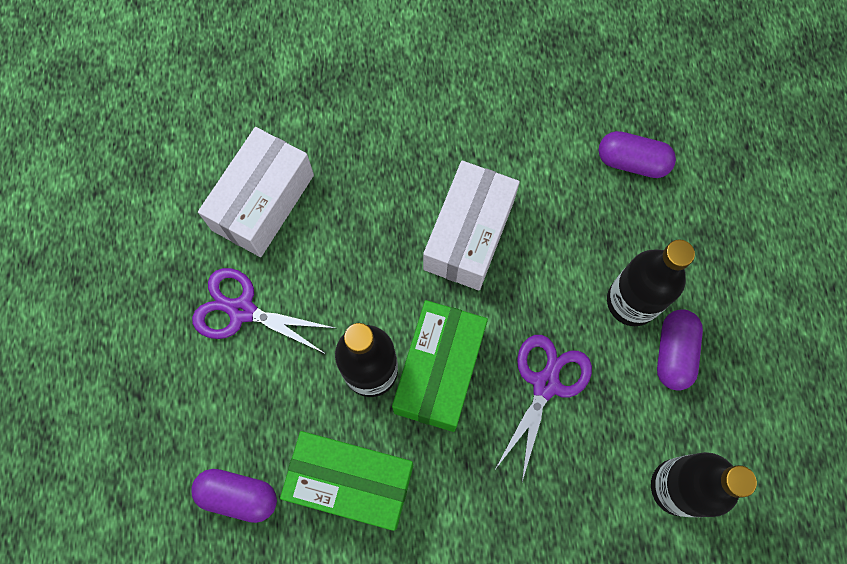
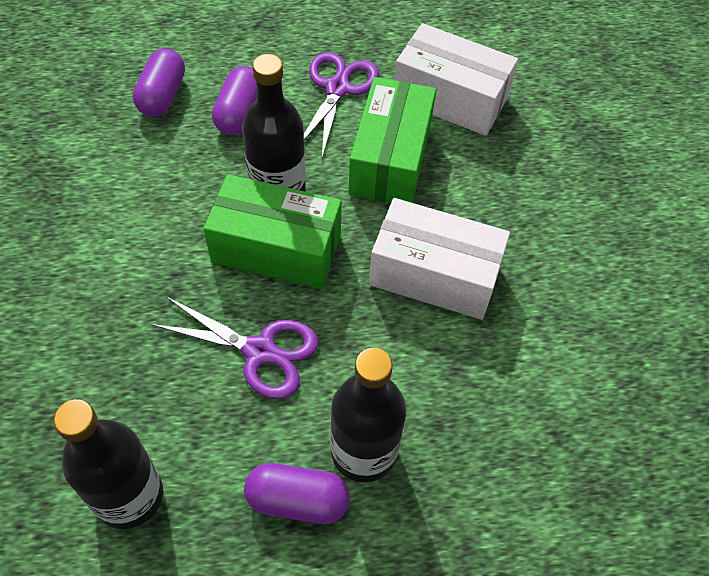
camera: 85 degrees right, 15 degrees down
green box [280,431,413,531] -> green box moved to [349,77,436,203]
purple capsule [598,131,676,178] -> purple capsule moved to [212,66,257,135]

